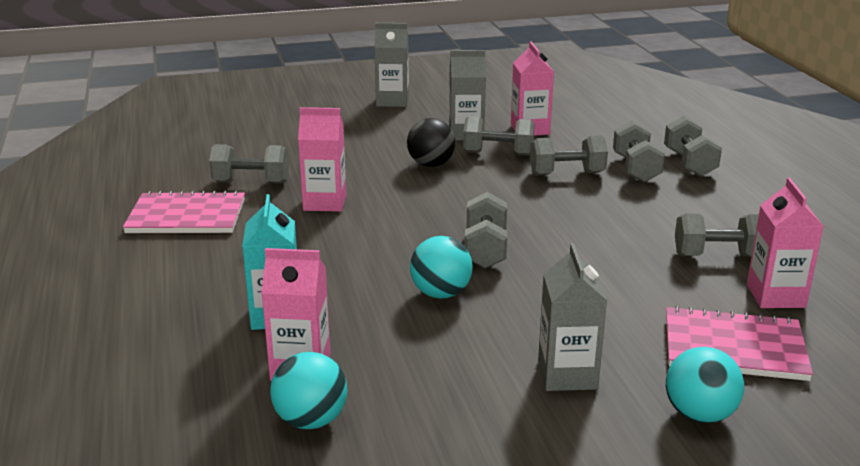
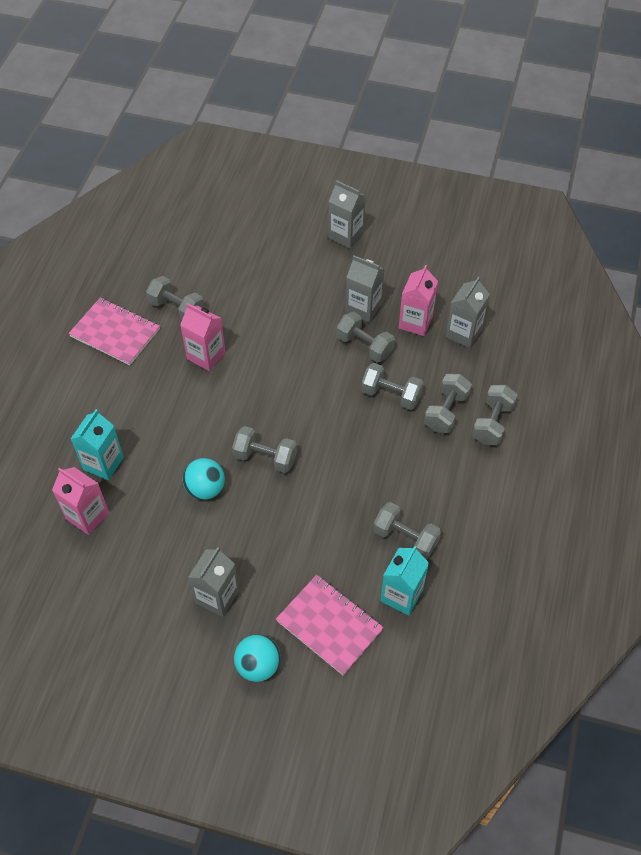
camera: 30 degrees right, 30 degrees up
turquoise ball [270,352,347,429] -> none
black ball [407,118,456,167] -> none
grey dumbbell [464,192,507,268] -> grey dumbbell turned 75 degrees clockwise [232,426,297,473]
pink carton [747,178,824,308] -> turquoise carton [380,546,429,616]
none -> grey carton [445,277,490,348]

